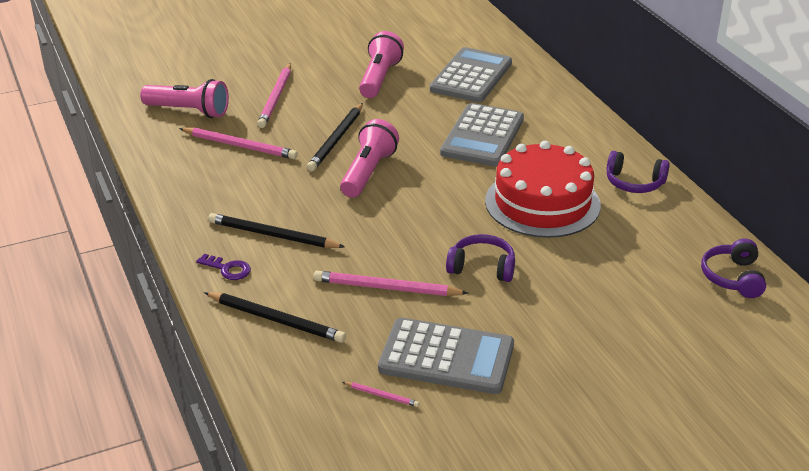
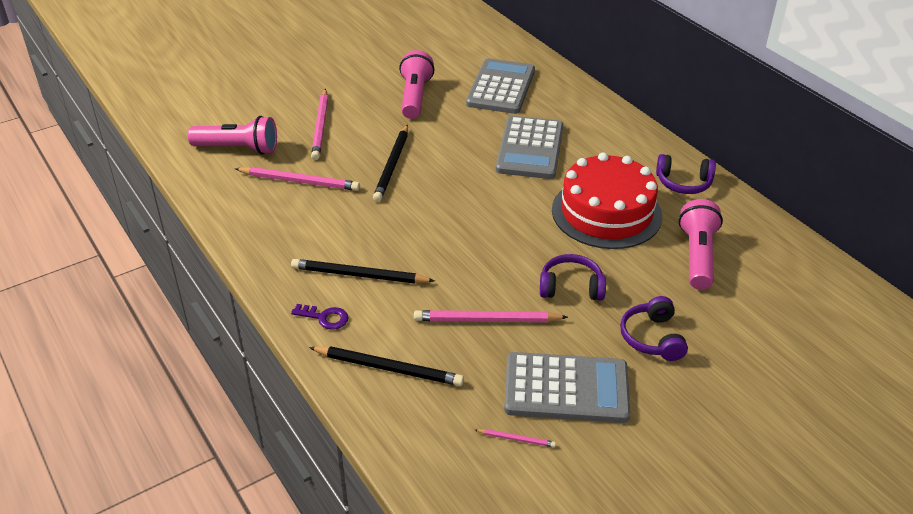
camera: 10 degrees left, 5 degrees up
pink flashlight [340,119,399,198] -> pink flashlight moved to [679,199,723,290]
purple headphones [701,238,766,298] -> purple headphones moved to [620,296,688,361]

